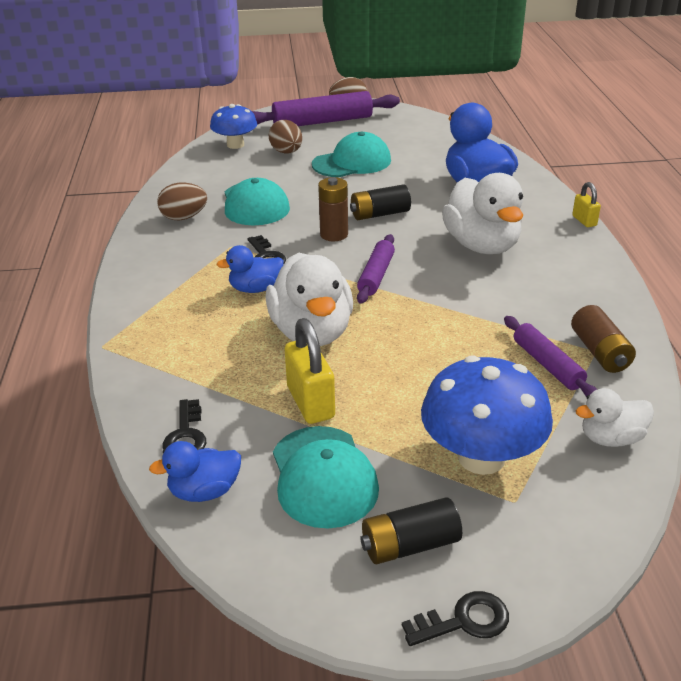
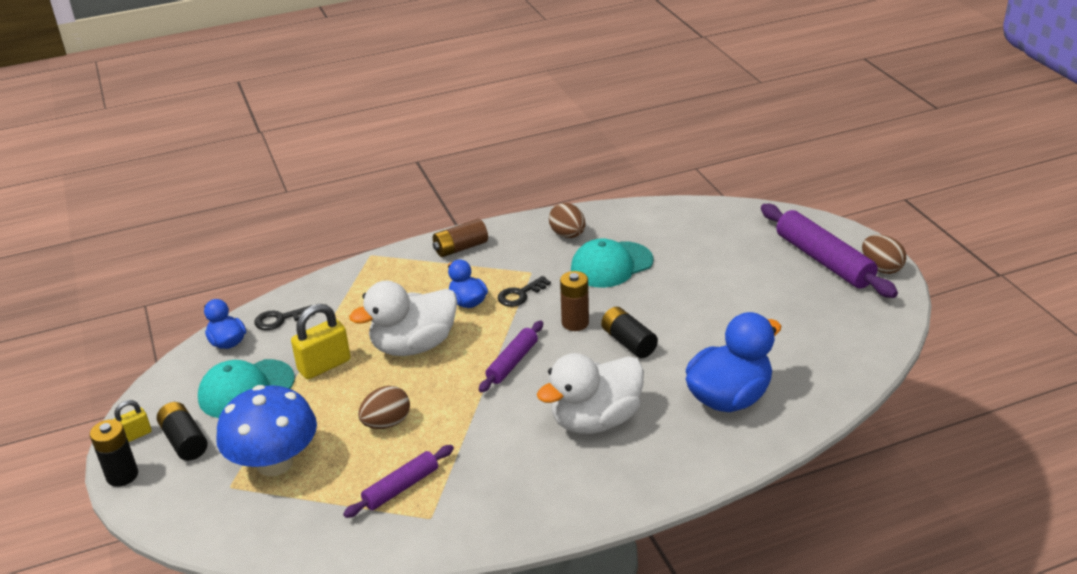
camera: 75 degrees right, 0 degrees up
blue mushroom [210,104,257,149] -> none
brown egg [269,120,302,154] -> brown egg moved to [358,386,410,429]
turquoise cap [312,132,391,177] -> none
purple rolling pin [357,234,395,304] -> purple rolling pin turned 60 degrees counterclockwise [479,321,543,393]
black key [402,591,509,646] -> black battery [90,419,138,487]
brown battery [571,305,636,373] -> brown battery moved to [433,219,488,257]
yellow padlock [572,182,601,227] -> yellow padlock moved to [113,400,152,442]
white duck [576,388,654,447] -> none

